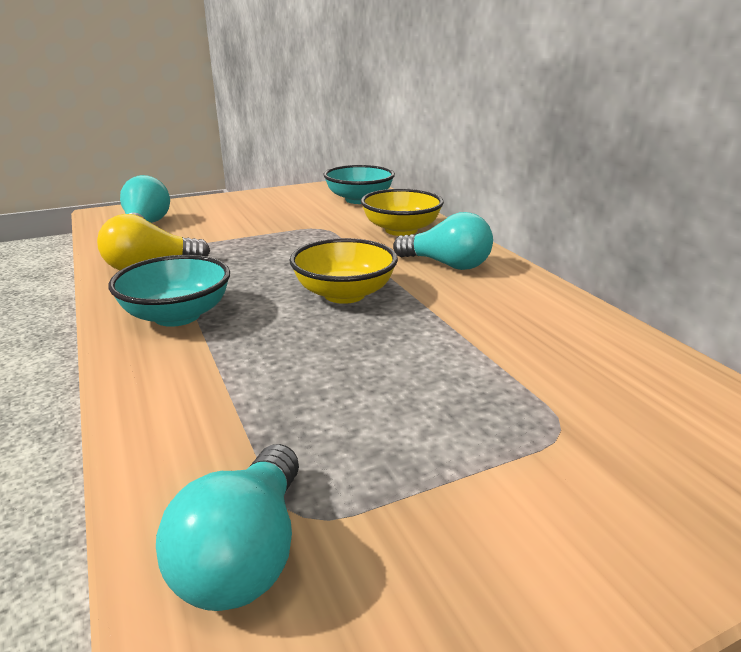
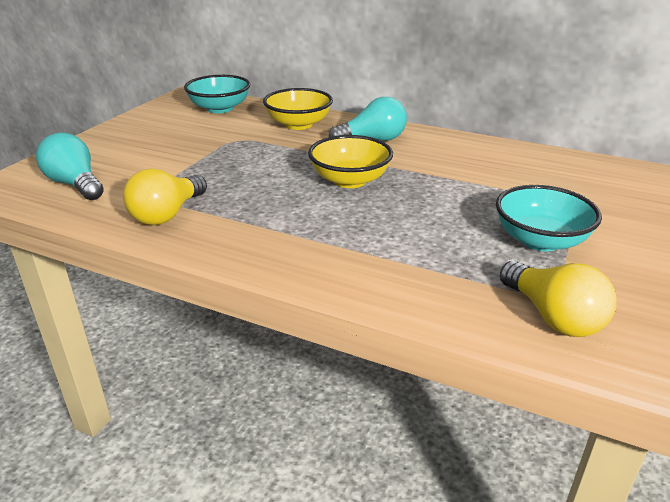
camera: 40 degrees left, 5 degrees up
turquoise bowl [108,255,230,327] -> turquoise bowl moved to [496,185,602,251]
turquoise light bulb [156,444,299,611] -> yellow light bulb [500,261,617,337]

